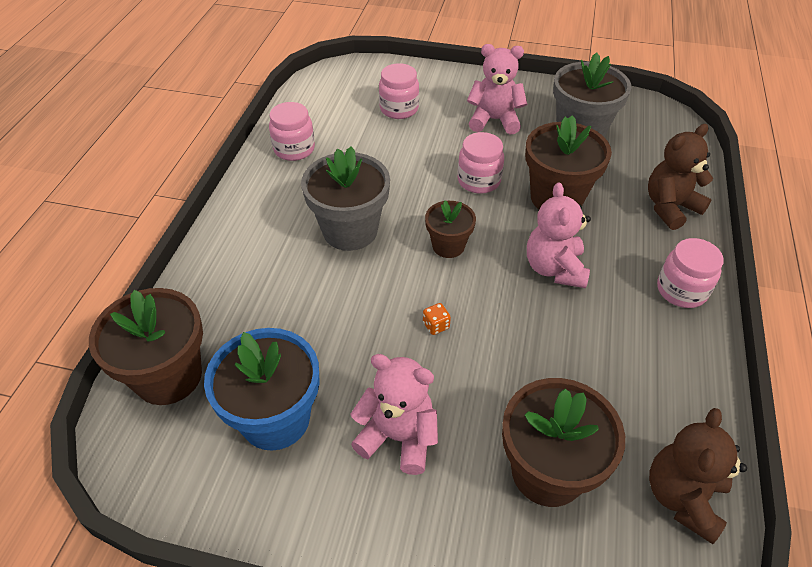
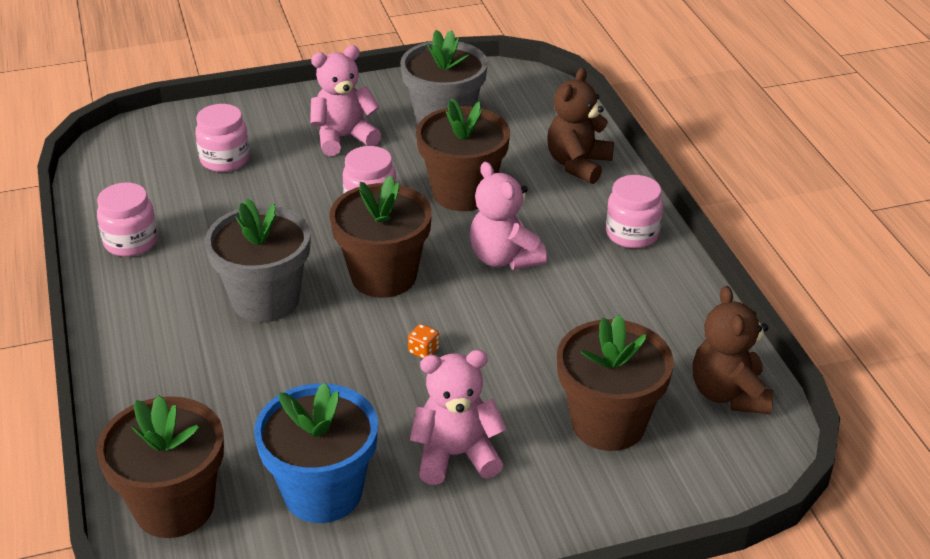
camera: 30 degrees left, 10 degrees down
brown flower pot [425,201,476,258] -> brown flower pot [329,175,432,298], size x1.72

